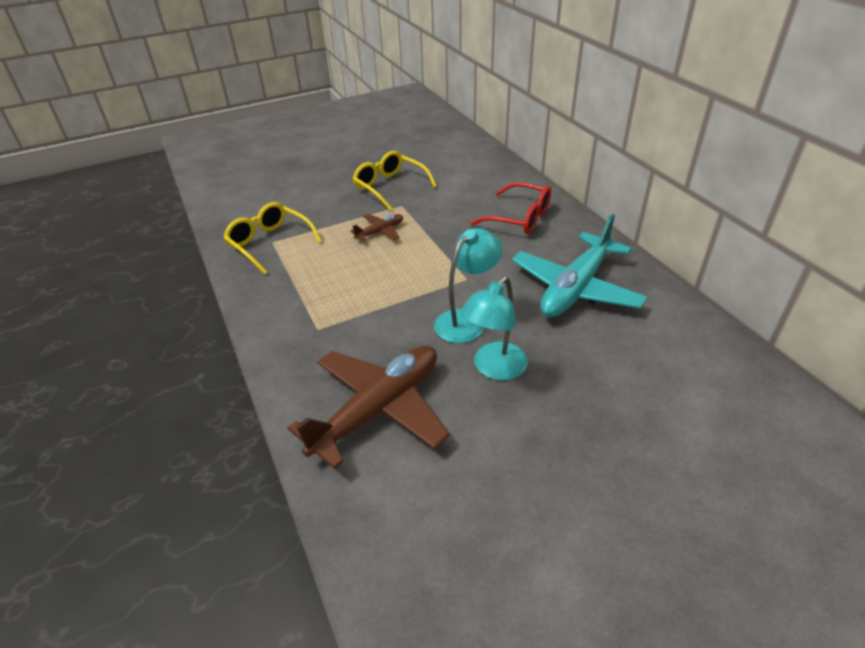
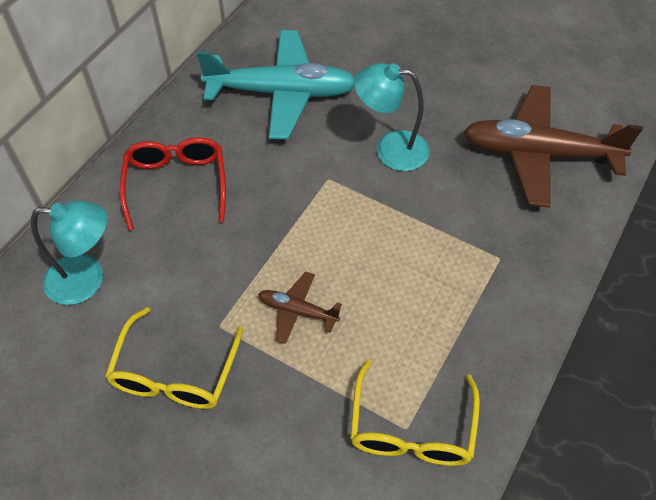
camera: 125 degrees left, 15 degrees up
turquoise lamp [461,276,528,380] -> turquoise lamp moved to [31,201,107,305]

